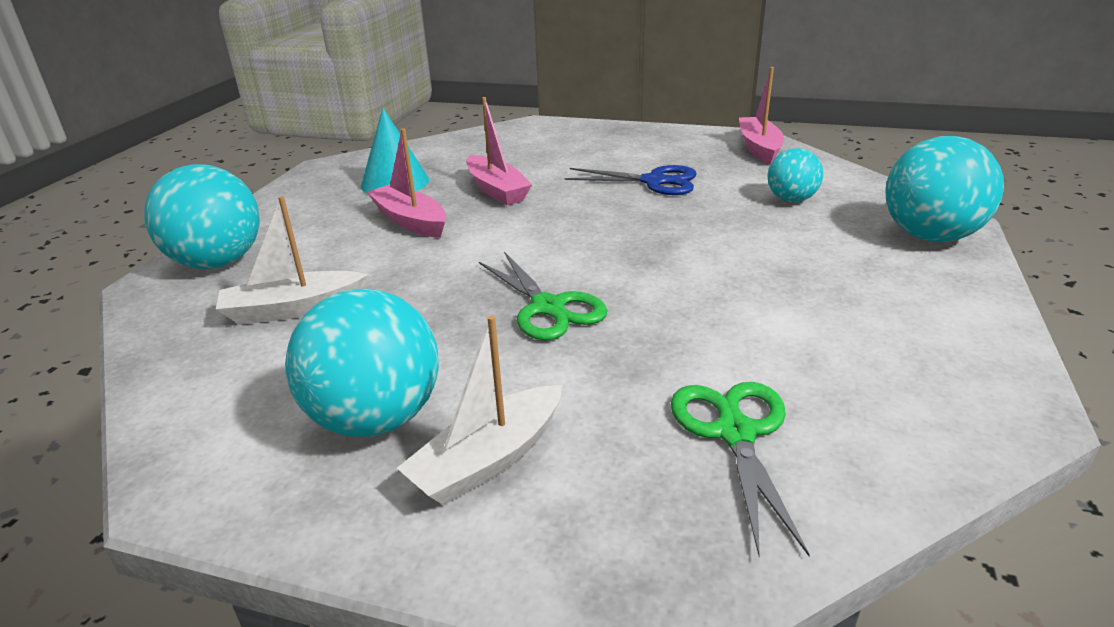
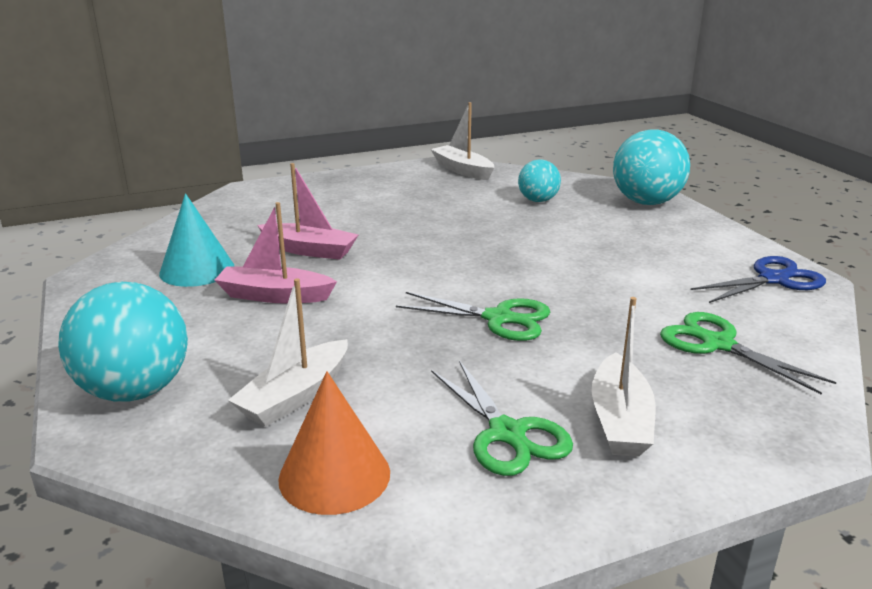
camera: 40 degrees left, 5 degrees down
turquoise ball [285,289,439,437] -> green scissors [431,360,573,476]
blue scissors [565,165,697,195] -> blue scissors moved to [690,256,826,303]
pink boat [739,67,784,164] -> white boat [431,102,494,180]
none -> orange cone [278,371,390,515]

